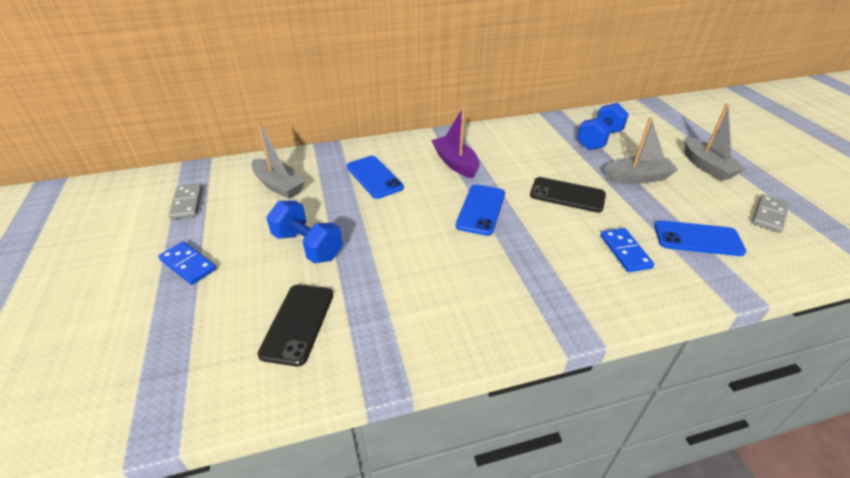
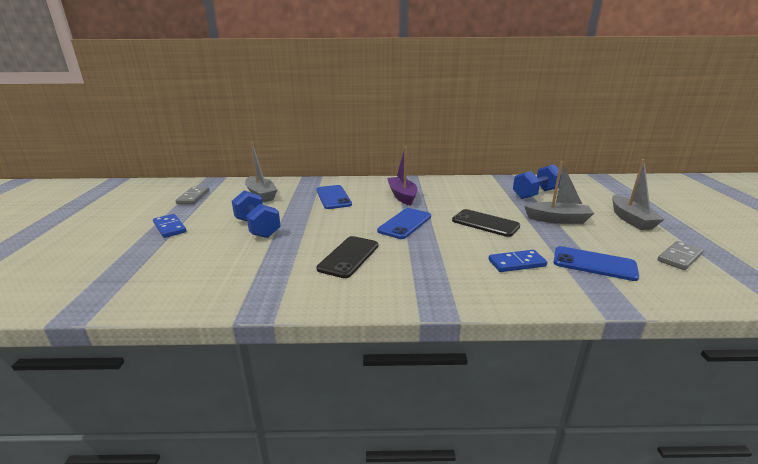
camera: 15 degrees right, 15 degrees down
black phone [258,284,333,366] -> black phone moved to [316,236,378,278]
blue domino [600,228,654,272] -> blue domino turned 75 degrees clockwise [489,250,547,272]

